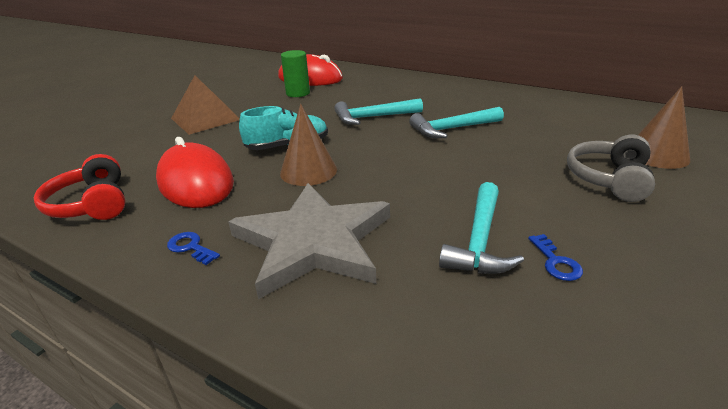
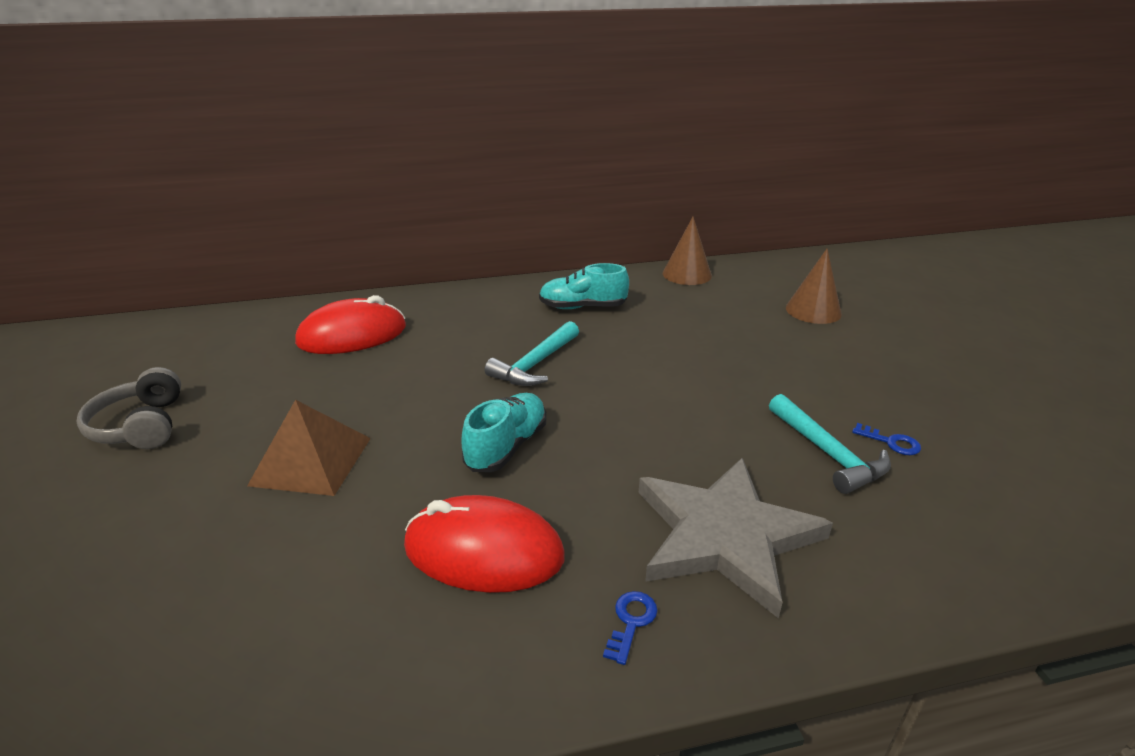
camera: 45 degrees left, 0 degrees up
red headphones [34,154,125,220] -> none
blue key [167,232,220,265] -> blue key turned 120 degrees clockwise [603,591,657,665]
brown cone [280,104,337,186] -> brown cone moved to [663,217,712,285]
green cylinder [281,50,310,97] -> none
turquoise hammer [409,107,504,138] -> none
grey headphones [567,135,655,202] -> grey headphones moved to [77,367,181,449]
none -> turquoise shoe [539,263,629,309]

